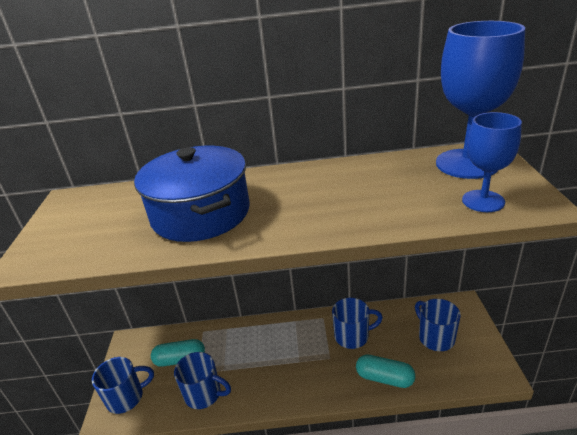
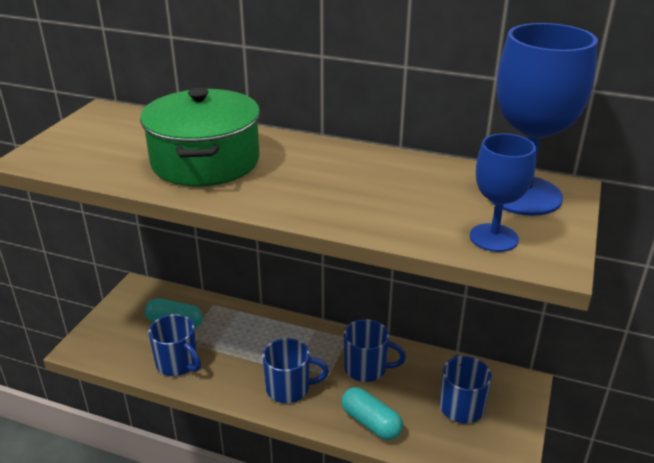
camera: 20 degrees right, 0 degrees up
blue mug [92,357,154,414] -> blue mug moved to [262,338,329,403]
blue pot [134,146,250,242] -> green pot [140,88,260,186]

